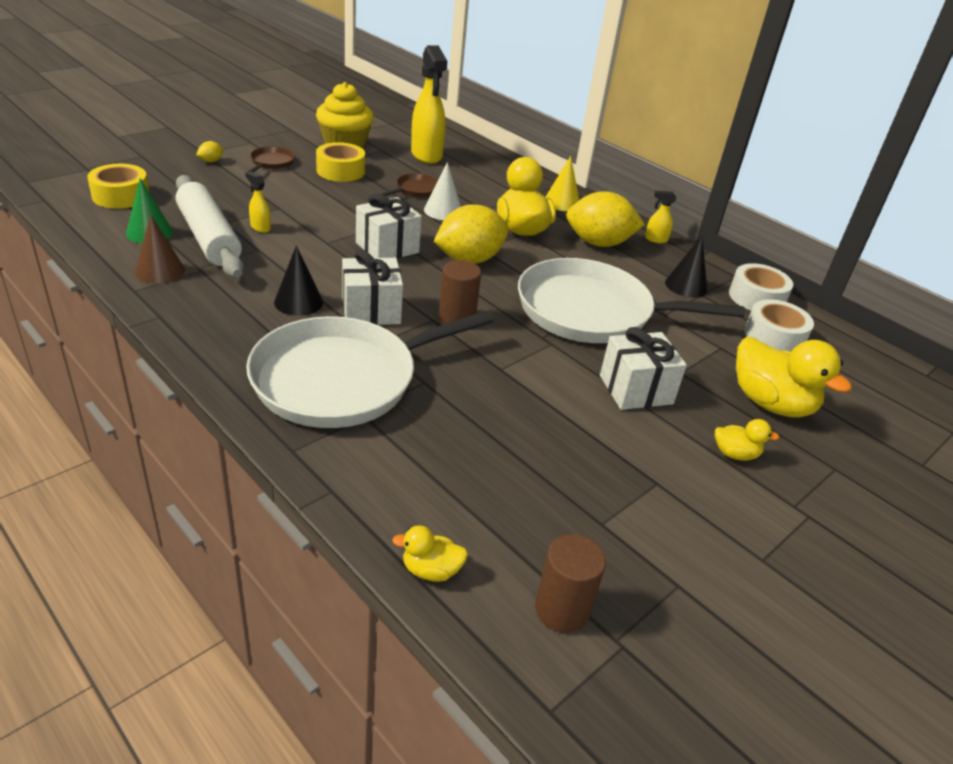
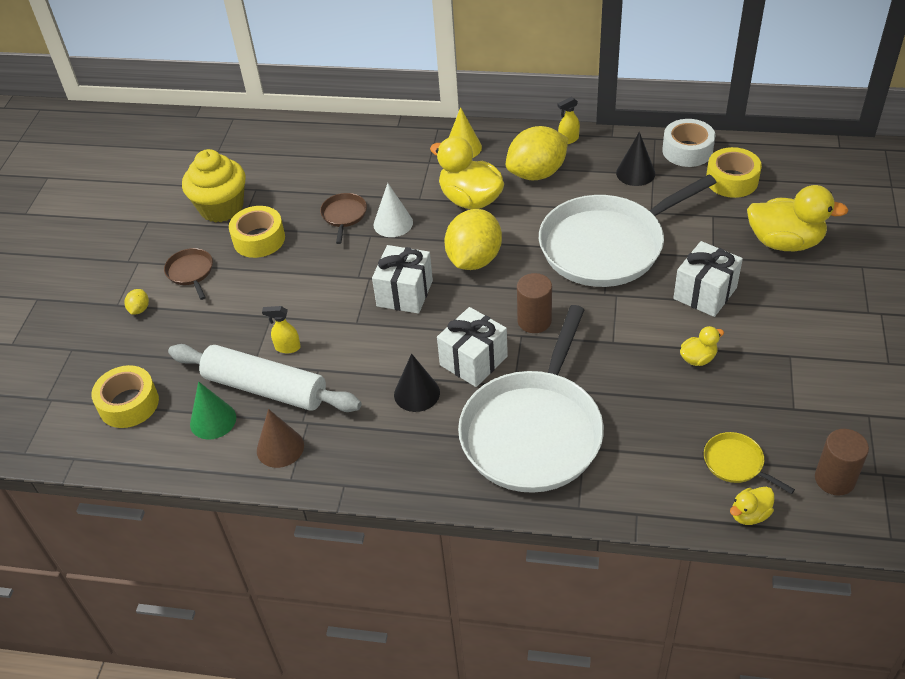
camera: 30 degrees left, 10 degrees up
yellow spray bottle [411,45,447,164] -> none
yellow duck [715,419,779,461] -> yellow duck moved to [680,326,724,366]
white tape [744,299,814,352] -> yellow tape [706,147,762,198]
none -> yellow pan [704,432,795,494]

